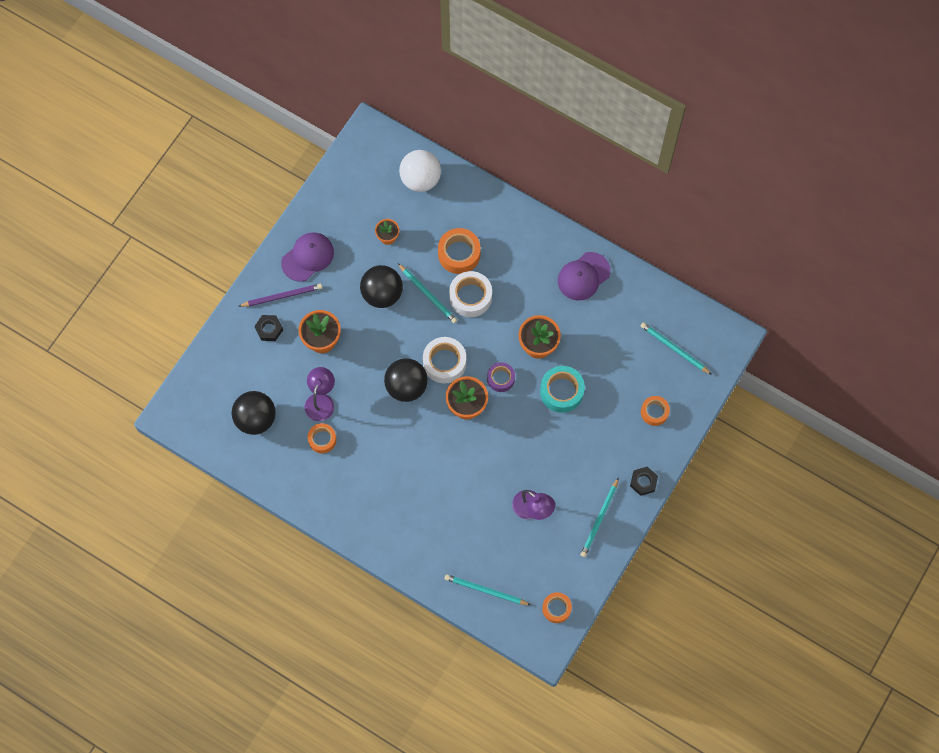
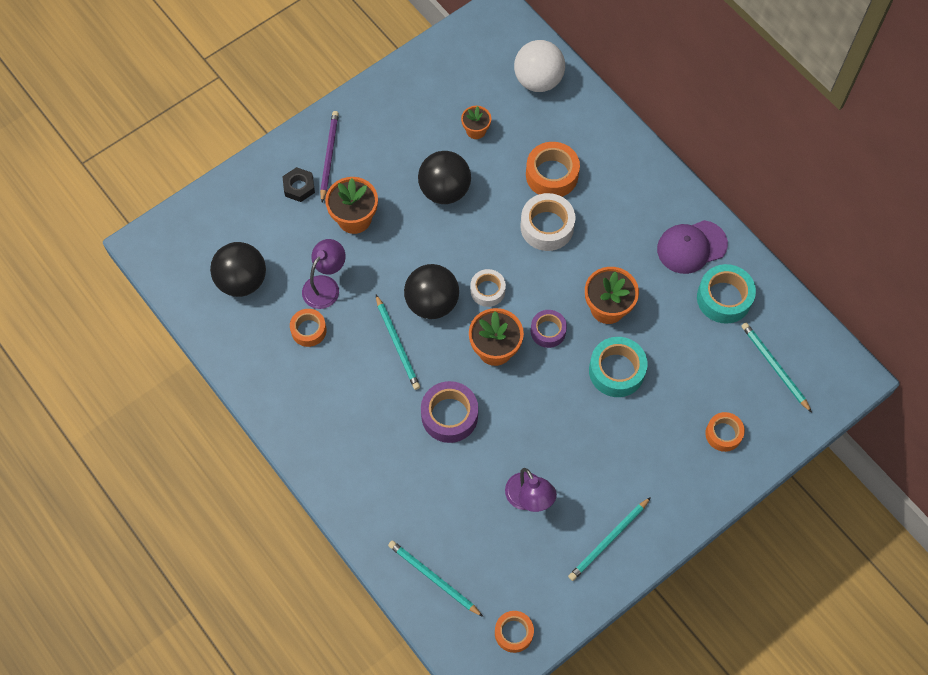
camera: 20 degrees right, 5 degrees down
purple pencil [239,284,322,307] -> purple pencil turned 90 degrees counterclockwise [320,111,339,202]
purple cap [281,232,334,282] -> none
turquoise pencil [398,264,457,323] -> turquoise pencil moved to [376,295,420,390]
white tape [423,337,466,384] -> white tape [470,269,506,307], size x0.64
black nut [630,467,658,496] -> none
none -> purple tape [421,381,478,443]
none -> turquoise tape [697,264,756,324]

